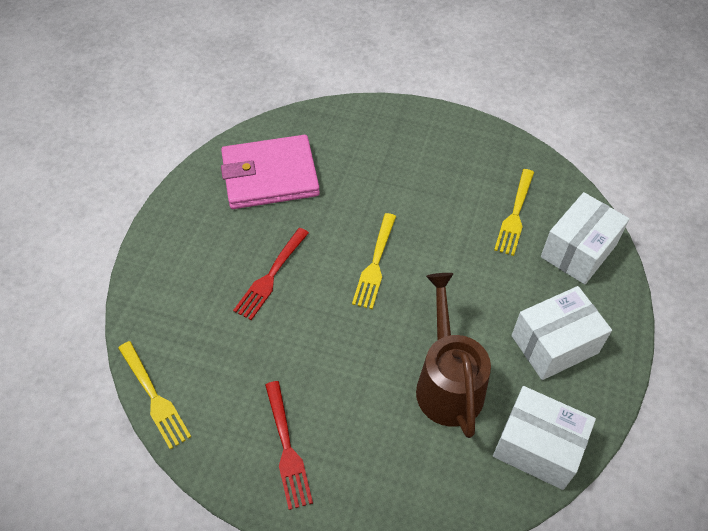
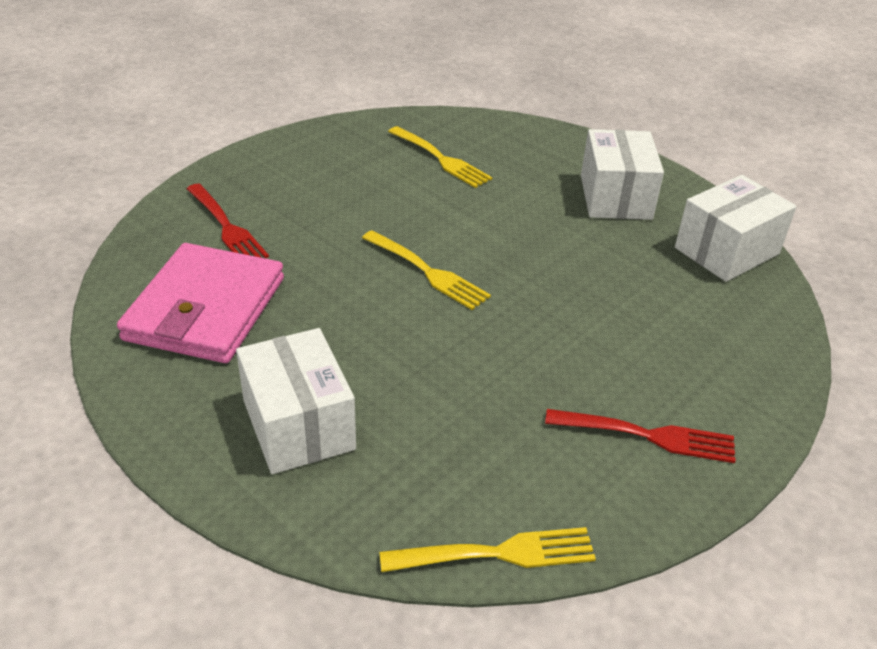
camera: 65 degrees left, 15 degrees down
red fork [233,228,309,320] -> red fork moved to [187,184,269,258]
brown watering can [416,273,491,438] -> none
white box [541,192,630,284] -> white box moved to [236,328,356,474]

